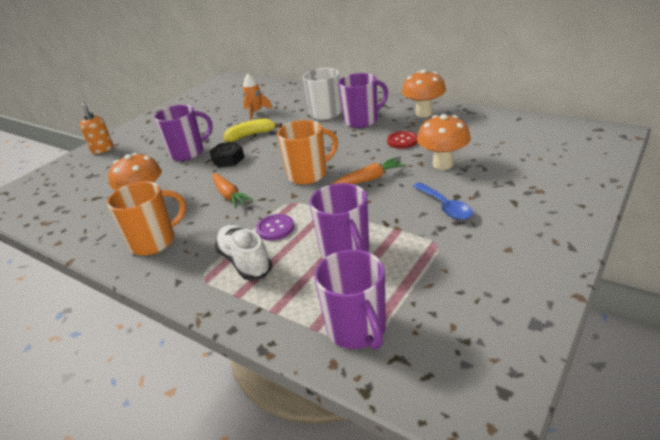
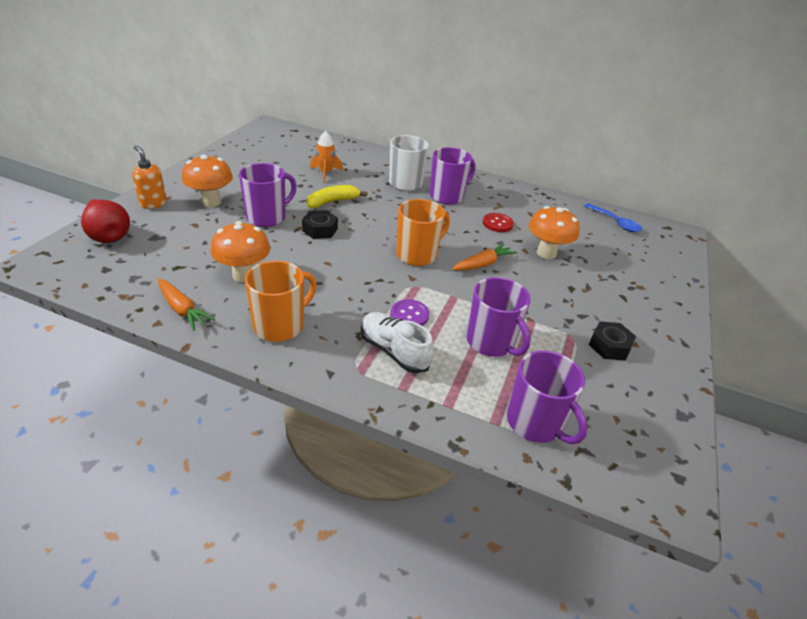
camera: 20 degrees left, 5 degrees up
orange carrot [212,174,253,208] -> orange carrot moved to [158,279,215,331]
orange mushroom [402,69,446,117] -> orange mushroom moved to [182,155,233,207]
blue spoon [413,182,473,220] -> blue spoon moved to [584,203,642,232]
none -> red pear [81,199,130,243]
none -> black nut [589,321,636,360]

